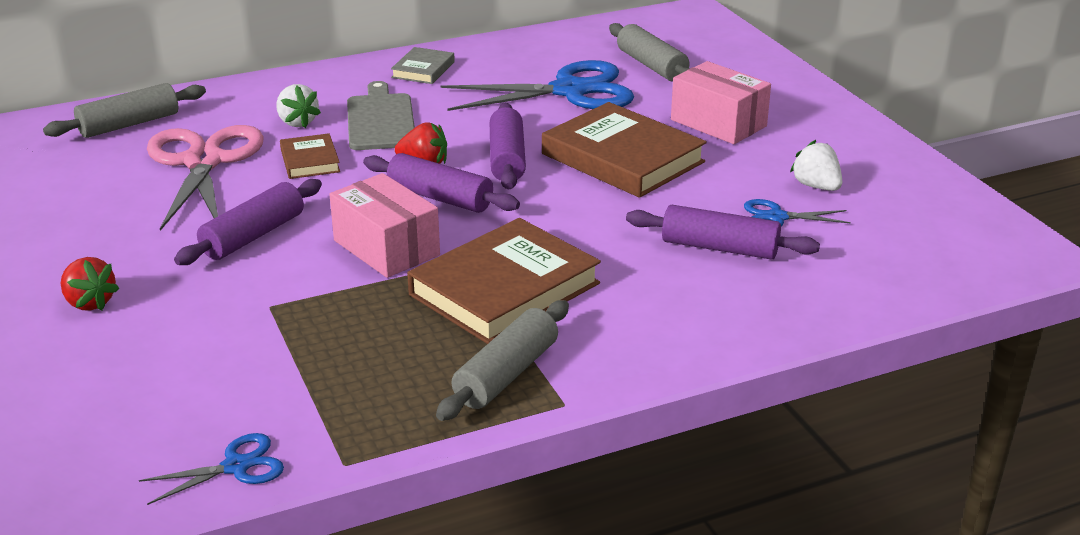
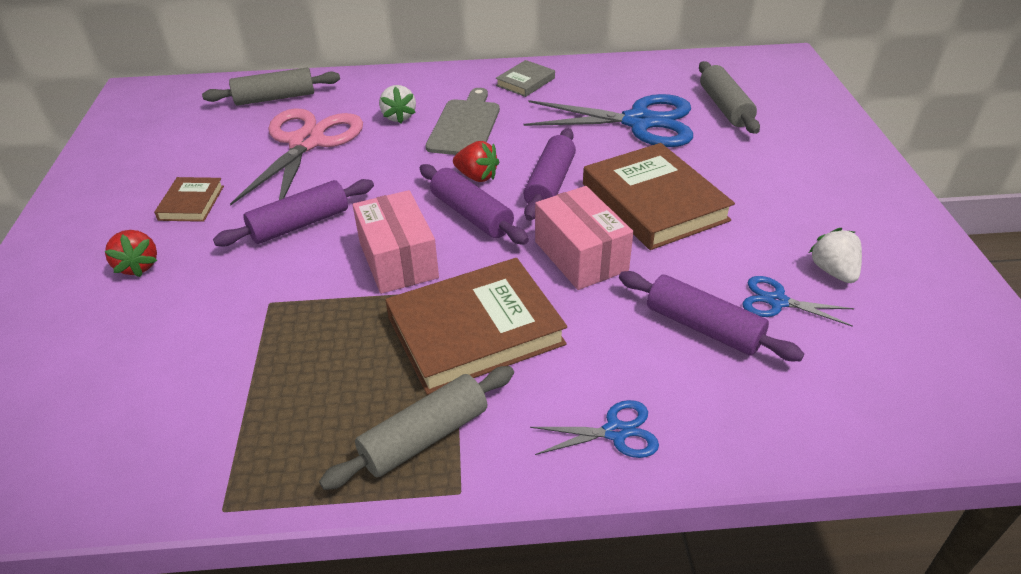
camera: 20 degrees right, 10 degrees up
blue scissors [139,433,284,505] -> blue scissors moved to [530,400,659,458]
brown book [280,133,340,179] -> brown book moved to [154,177,224,222]
pink box [671,61,771,144] -> pink box moved to [535,186,633,290]

